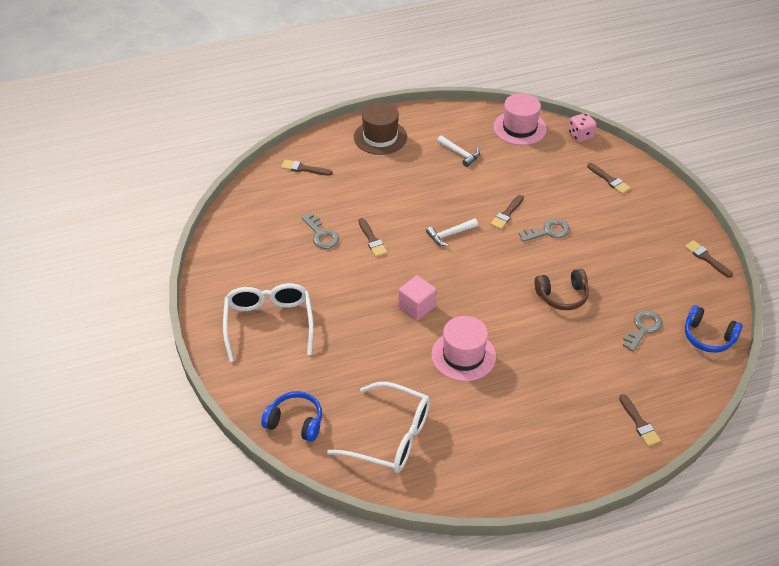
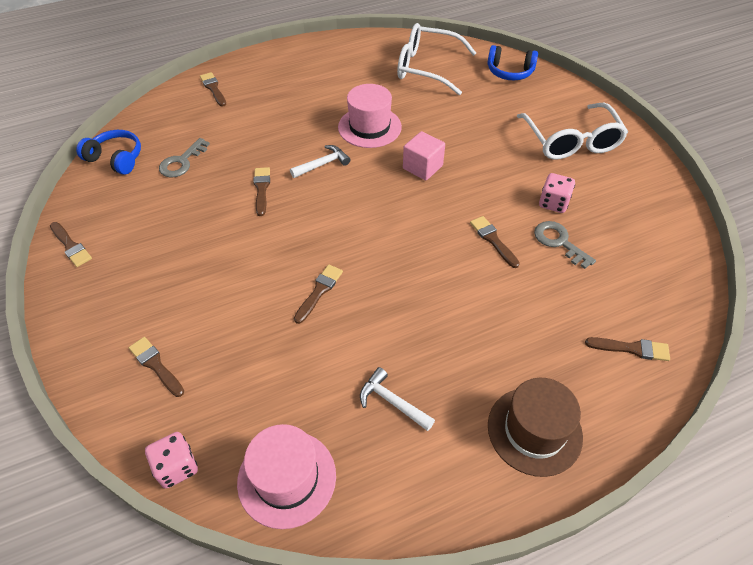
camera: 175 degrees right, 5 degrees up
white hammer [426,218,478,246] -> white hammer moved to [290,145,350,178]
grey key [519,219,570,242] -> none
brown headphones [534,269,589,310] -> brown brush [253,167,270,216]
none -> pink dice [539,173,575,213]

